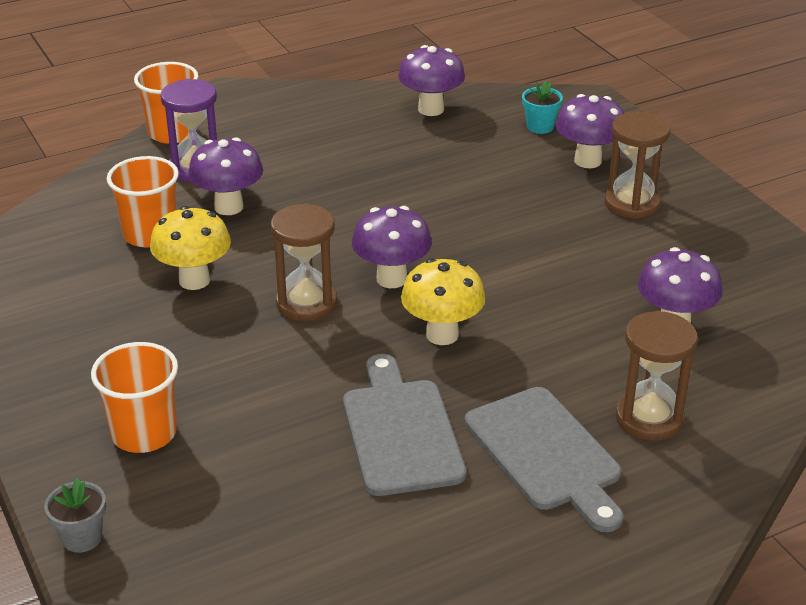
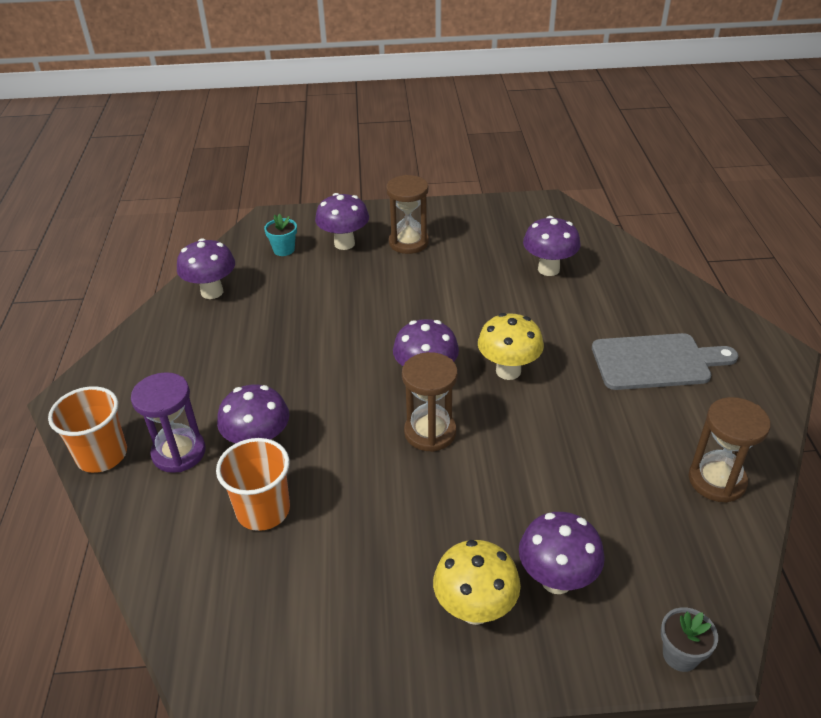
camera: 65 degrees left, 5 degrees up
orange cup [91,342,178,453] -> purple mushroom [519,512,605,594]
yellow mushroom [150,206,231,290] -> yellow mushroom moved to [433,540,521,625]
grey cutting board [343,354,466,496] -> none
brown hourglass [616,311,697,441] -> brown hourglass moved to [688,397,771,503]

